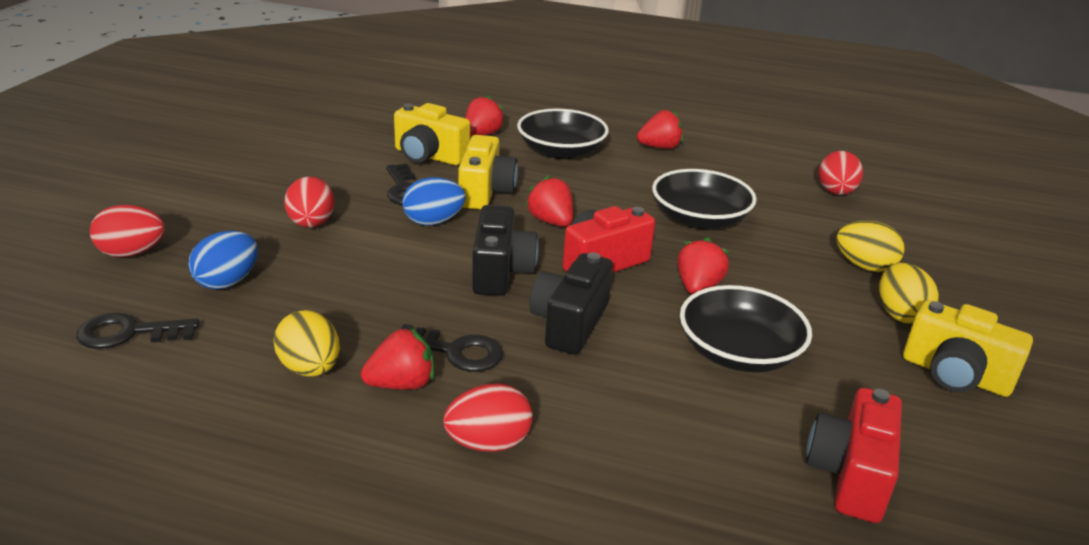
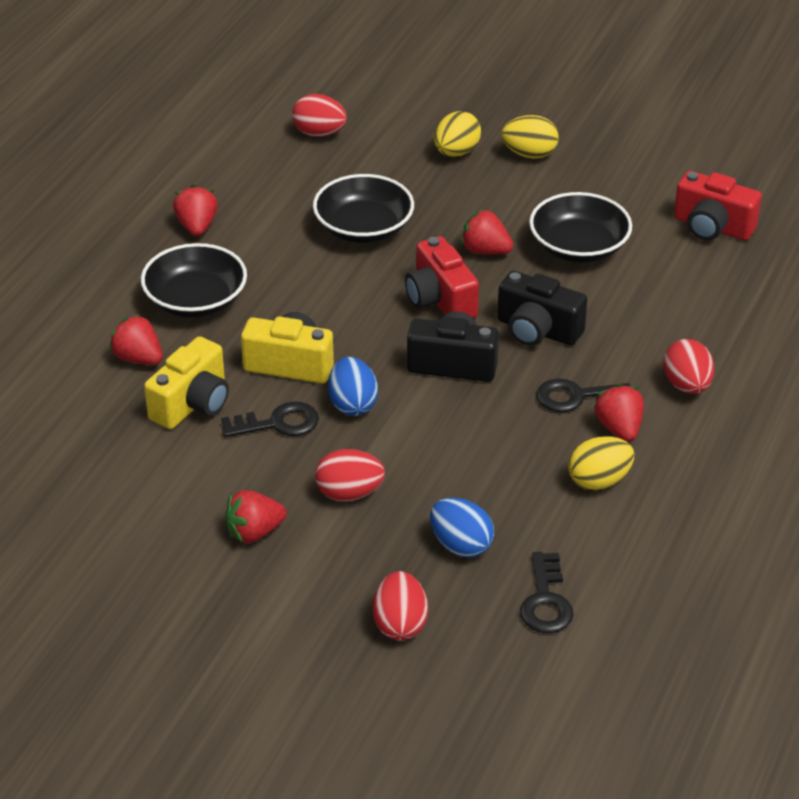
camera: 80 degrees left, 10 degrees up
black key [401,324,503,372] -> black key turned 120 degrees counterclockwise [536,378,630,412]
red strawberry [525,175,573,227] -> red strawberry moved to [225,490,287,543]
yellow camera [903,300,1033,397] -> none

